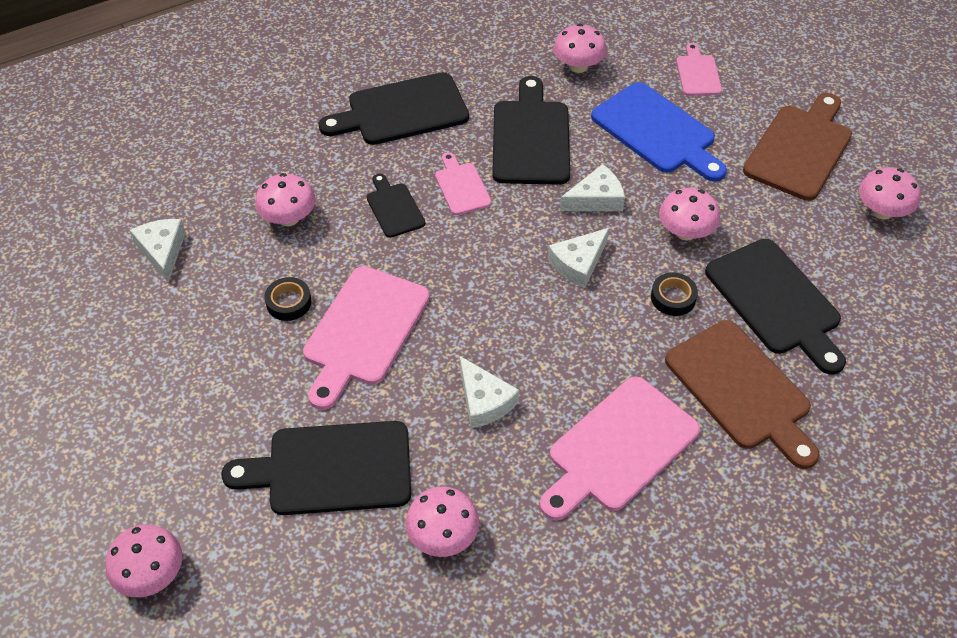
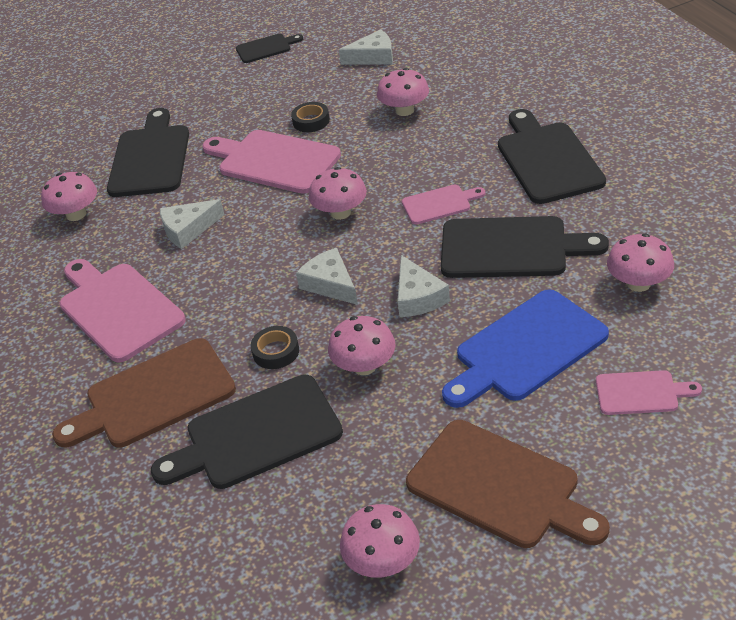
camera: 100 degrees right, 10 degrees down
pink mushroom [106,524,182,597] -> pink mushroom moved to [309,167,367,220]
black cutting board [367,173,425,238] -> black cutting board moved to [236,34,303,63]

